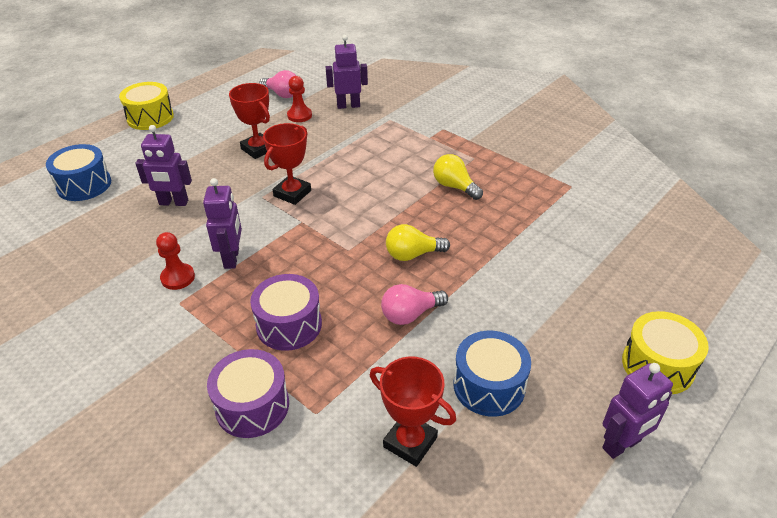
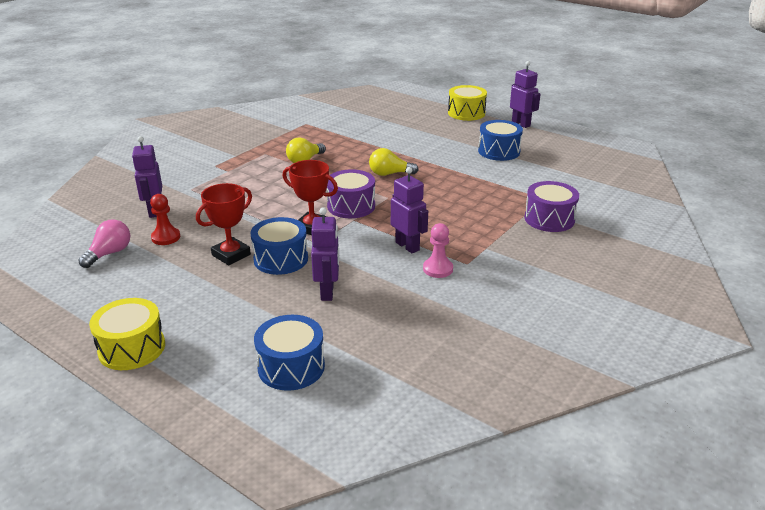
camera: 95 degrees left, 10 degrees down
red pawn [156,232,195,290] -> pink pawn [423,223,453,278]
purple robot [203,178,242,269] -> purple robot turned 60 degrees clockwise [391,167,428,253]
purple drum [250,274,322,351] -> purple drum moved to [327,169,375,218]
red trophy [370,357,456,467] -> none
pink light bulb [381,284,448,325] -> none
yellow light bulb [386,224,450,261] -> yellow light bulb turned 105 degrees clockwise [369,148,418,176]
none -> blue drum [250,217,308,275]

